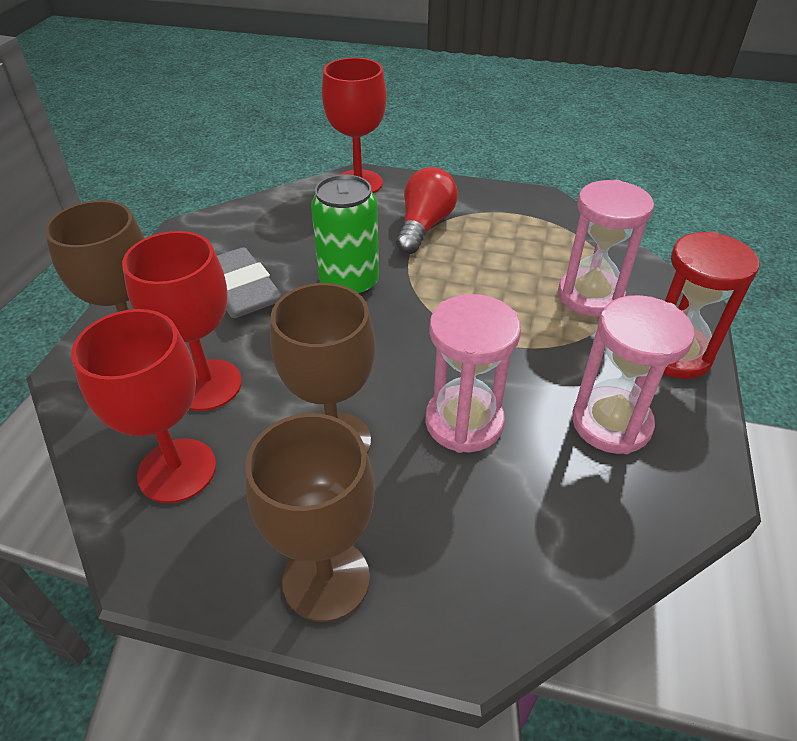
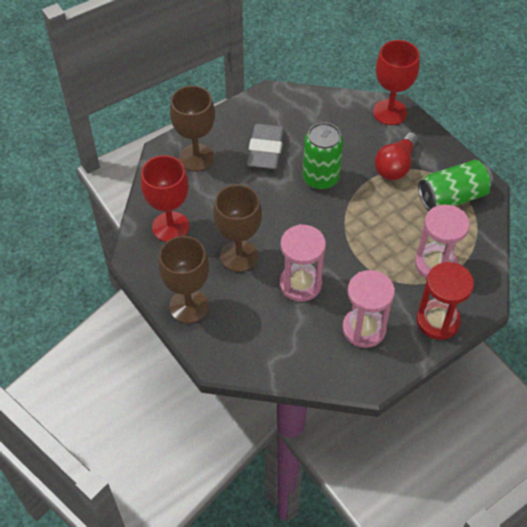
camera: 40 degrees right, 10 degrees up
red goblet [122,231,242,411] -> none
red light bulb [396,167,458,254] -> red light bulb turned 150 degrees clockwise [375,132,419,180]
none -> green can [418,160,493,210]

